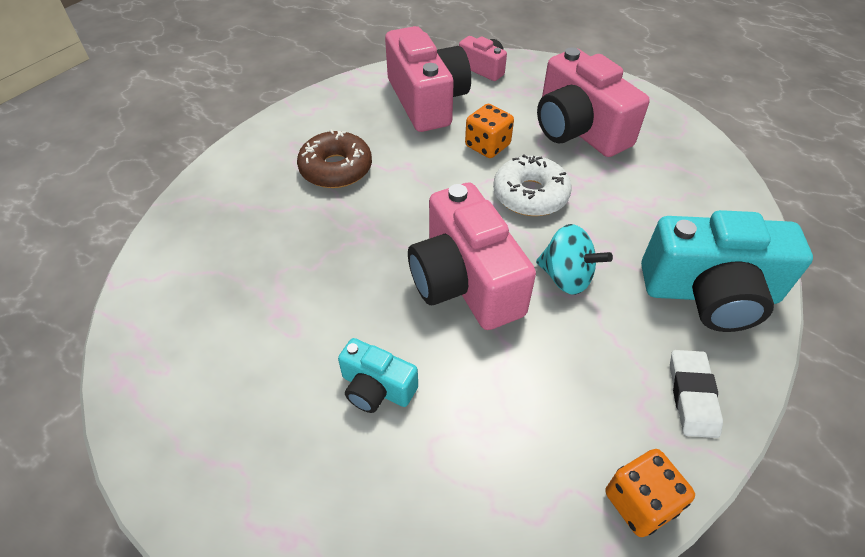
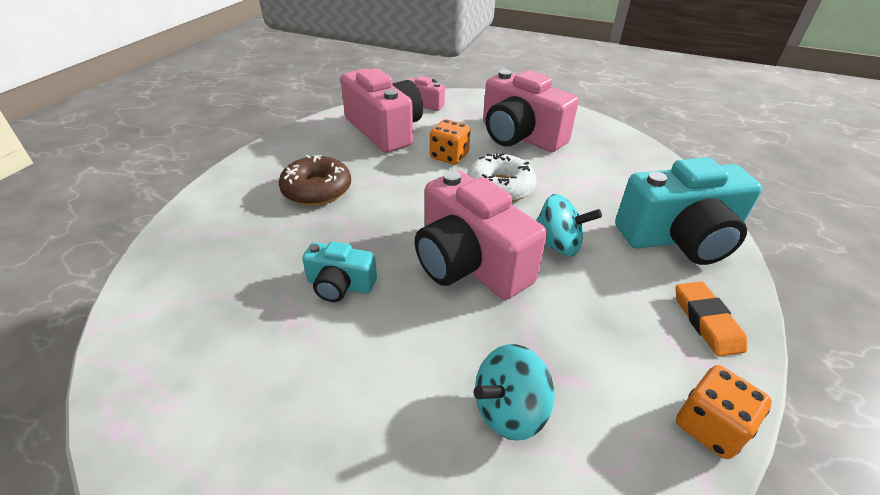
camera: 15 degrees left, 10 degrees down
turquoise camera [338,338,418,413] -> turquoise camera moved to [302,241,377,302]
white eraser [670,350,723,438] -> orange eraser [676,281,747,357]
none -> turquoise spinning top [474,344,555,441]

